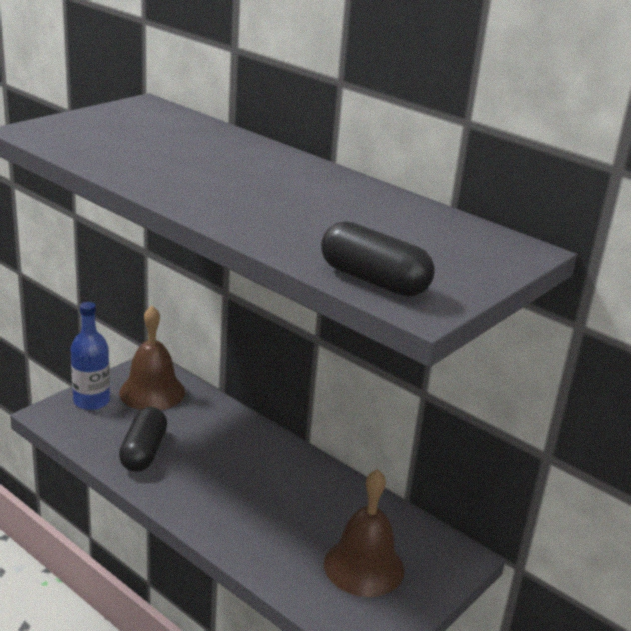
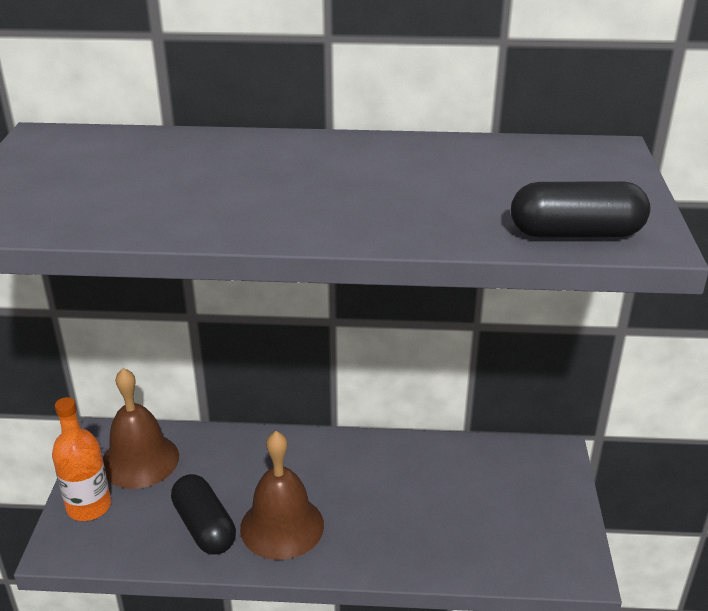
camera: 35 degrees left, 5 degrees up
blue bottle [70,302,110,410] -> orange bottle [52,397,111,521]
brown bell [324,469,404,597] -> brown bell moved to [240,431,324,560]

